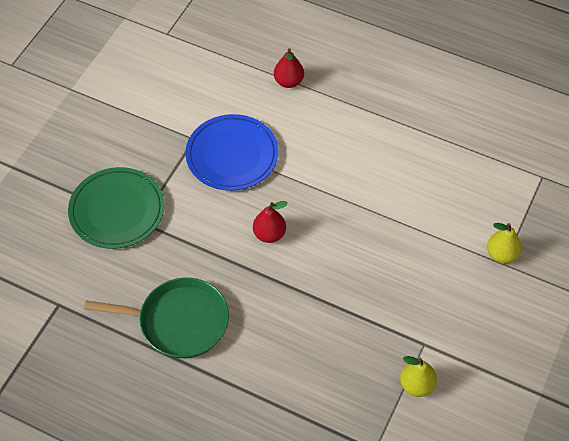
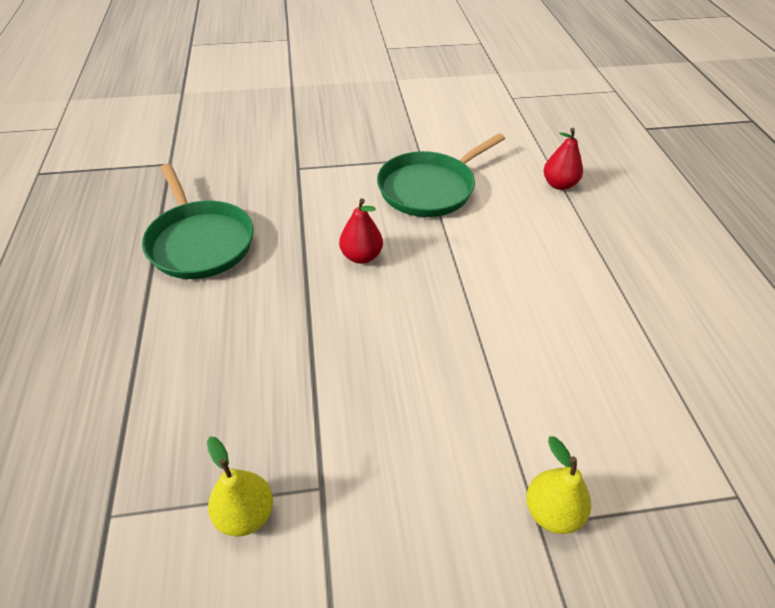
camera: 55 degrees right, 10 degrees down
green plate [68,167,165,249] -> none
blue plate [185,114,279,191] -> green pan [377,133,505,217]

